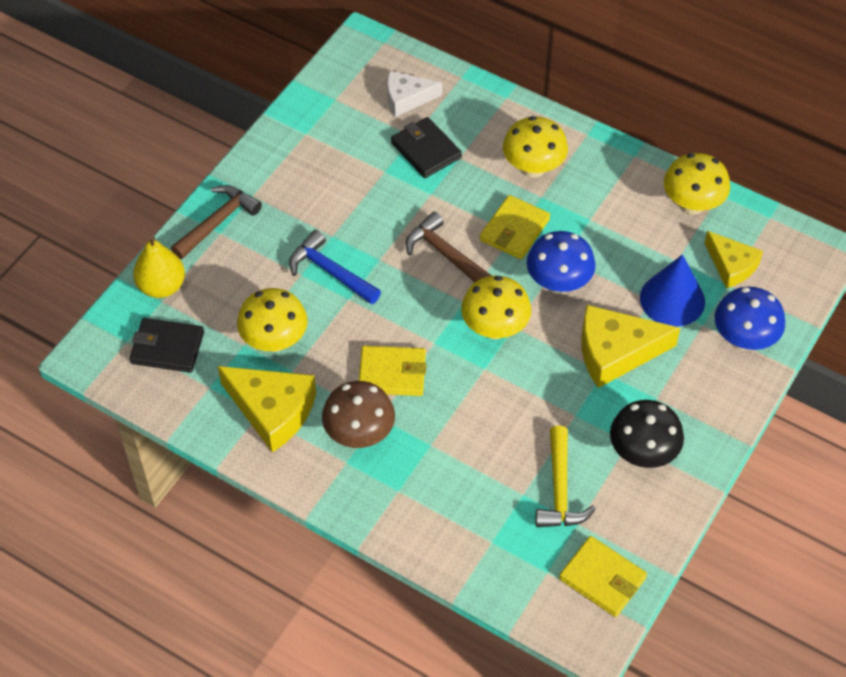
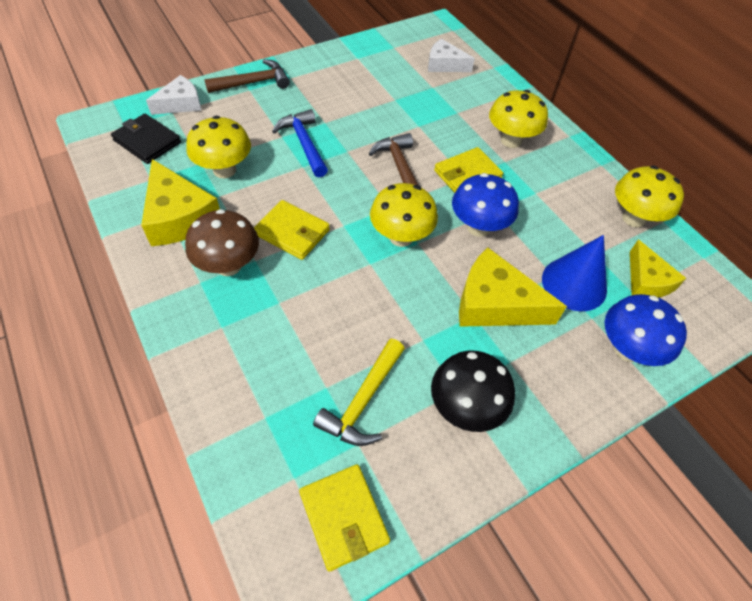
camera: 25 degrees right, 0 degrees up
yellow pear [133,236,185,298] -> white cheese [146,75,201,115]
black wallet [391,117,462,178] -> none

